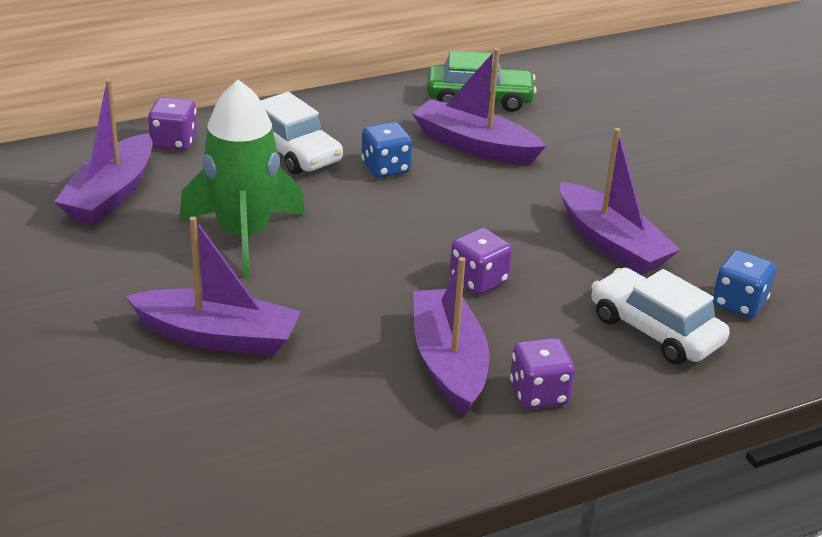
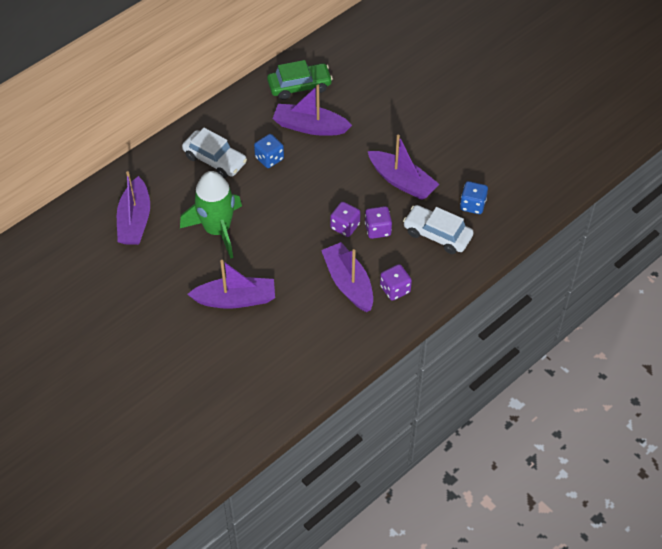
camera: 15 degrees left, 20 degrees up
purple dice [148,97,197,151] -> purple dice moved to [365,206,392,239]

